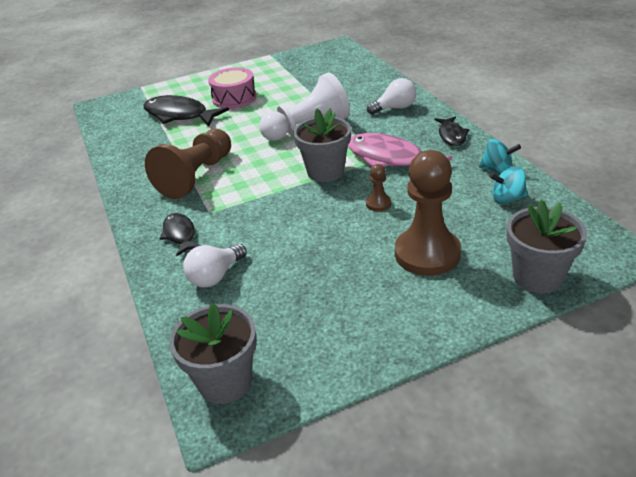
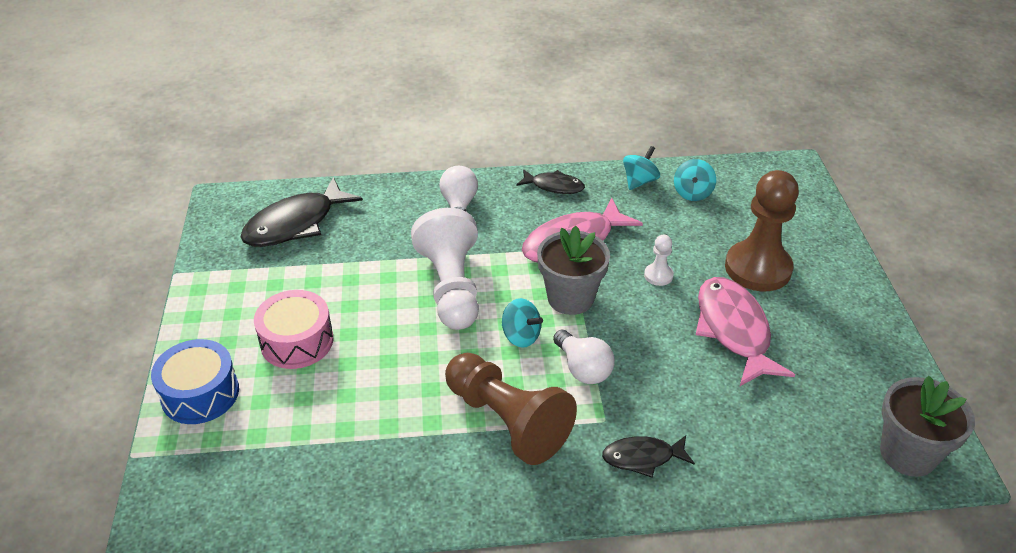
camera: 75 degrees left, 5 degrees up
black fish [143,95,229,127] -> black fish moved to [241,177,363,247]
white light bulb [183,244,247,287] -> white light bulb moved to [553,329,614,384]
brown pawn [366,164,391,211] -> white pawn [644,235,674,286]
grey flower pot [507,200,587,294] -> none
none -> blue drum [151,339,239,424]
none -> turquoise spinning top [502,298,543,348]
none -> pink fish [696,277,795,386]

